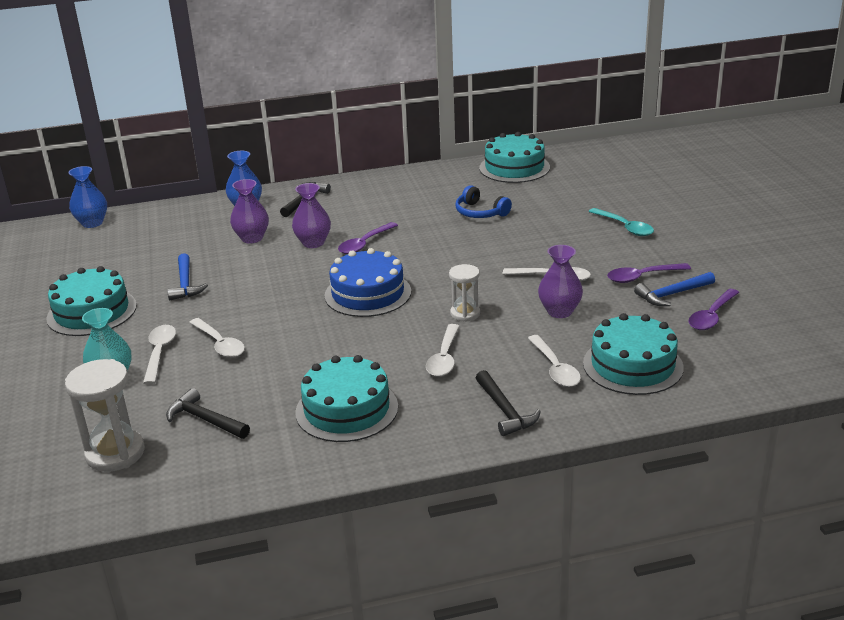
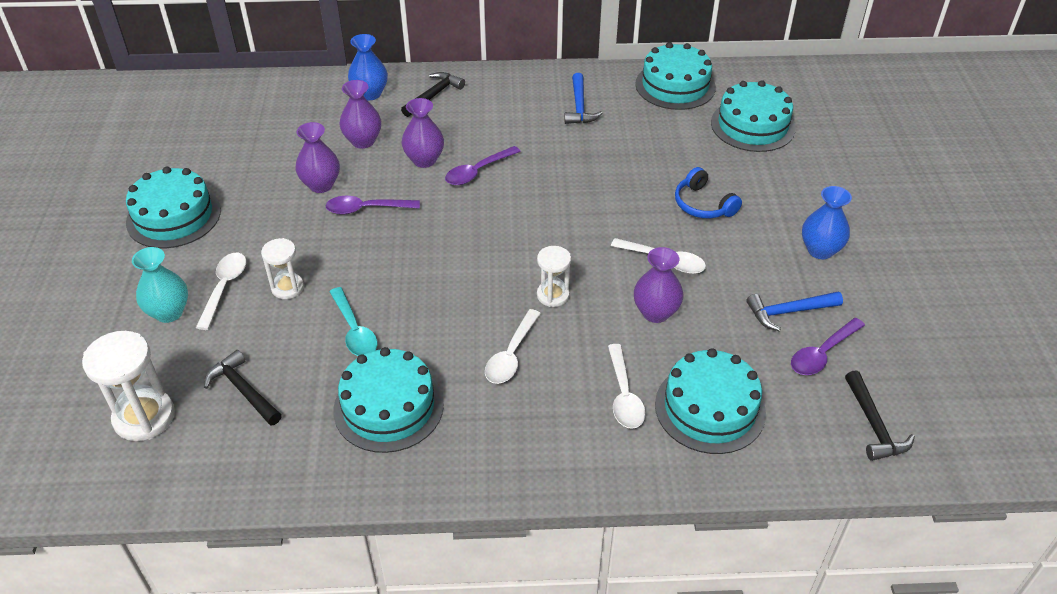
camera: 10 degrees right, 15 degrees up
blue vase [68,166,107,228] -> blue vase moved to [802,186,852,259]
blue hammer [167,253,208,300] -> blue hammer moved to [564,73,603,124]
white spoon [189,318,245,358] -> white hourglass [261,238,304,299]
blue cake [324,248,411,317] -> none
blue headphones [455,185,512,218] -> blue headphones moved to [675,167,742,218]
black hammer [476,370,541,436] -> black hammer moved to [845,370,915,461]
turquoise spoon [588,208,654,236] -> turquoise spoon moved to [329,287,377,356]
purple spoon [607,263,691,283] -> purple spoon moved to [325,196,420,215]
none -> purple vase [295,122,340,193]
none -> turquoise cake [711,80,796,152]

